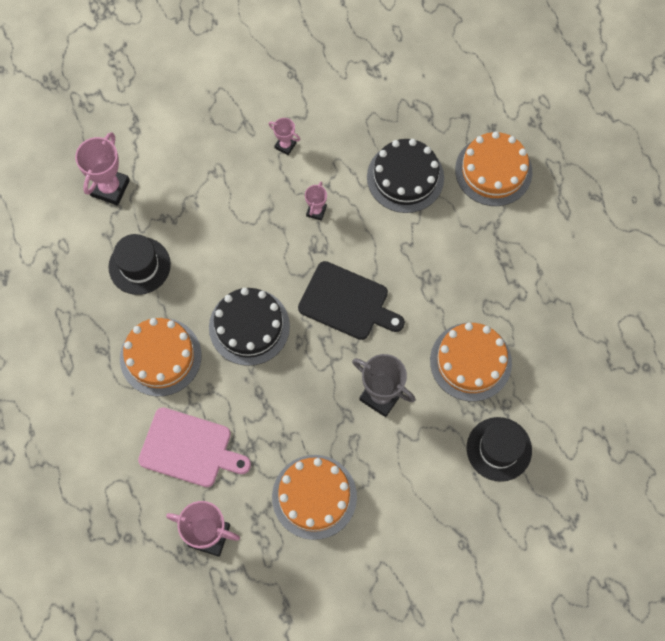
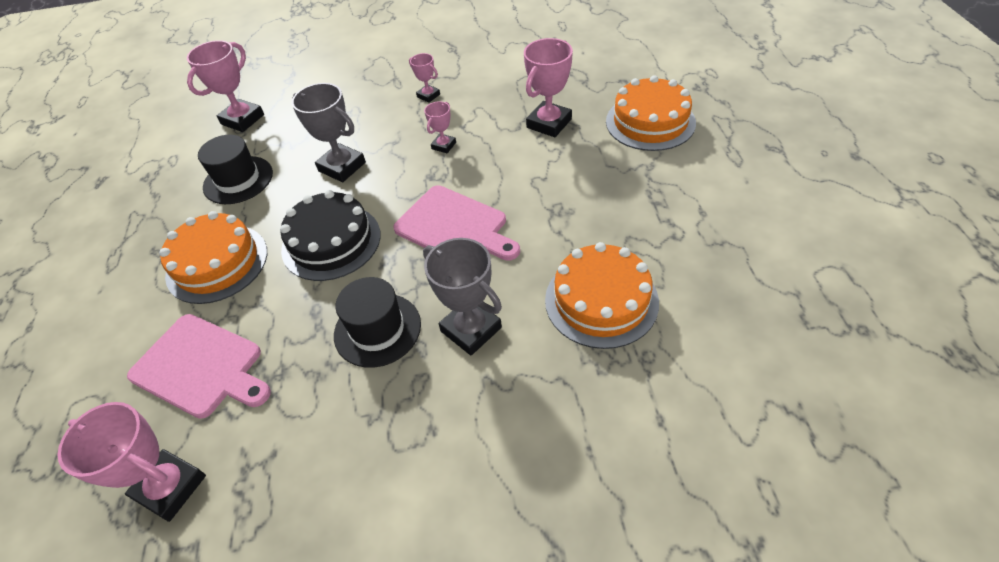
camera: 15 degrees right, 20 degrees down
orange cake [272,455,357,540] -> none
black cutting board [298,261,405,340] -> pink cutting board [393,185,520,261]
black cake [367,139,444,213] -> pink trophy [524,38,573,137]
black hat [467,417,532,482] -> black hat moved to [334,277,421,368]
none -> grey trophy [292,83,366,182]

